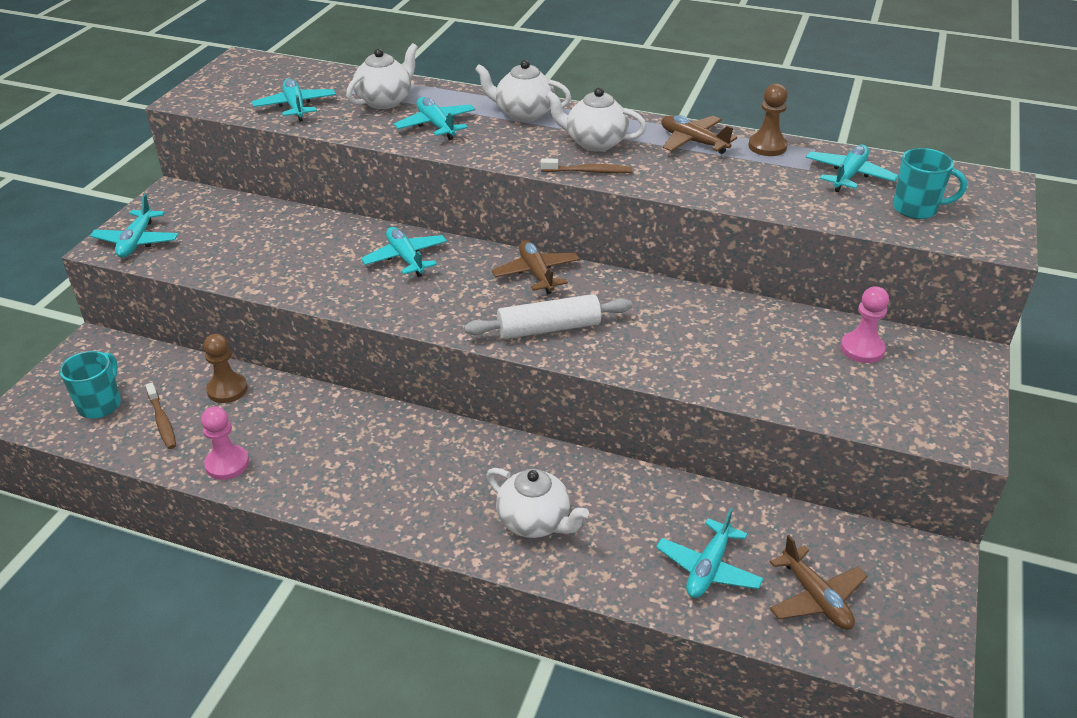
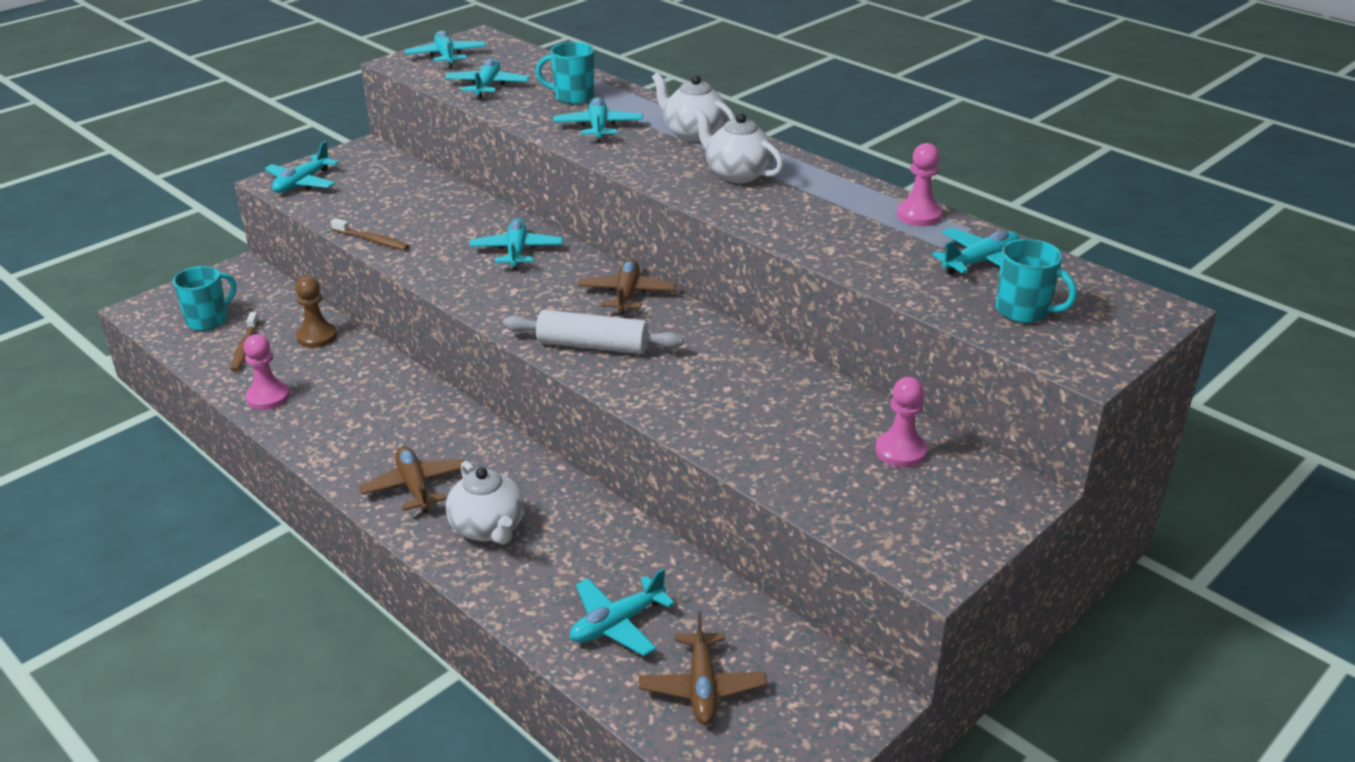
camera: 25 degrees right, 5 degrees down
white teapot [346,43,418,109] -> turquoise mug [536,42,594,104]
brown toothbrush [541,158,632,173] -> brown toothbrush moved to [331,218,409,250]
brown plane [662,115,737,154] -> brown plane moved to [359,446,464,513]
brown pawn [748,84,788,156] -> pink pawn [897,143,942,226]
none -> turquoise plane [405,30,486,68]

